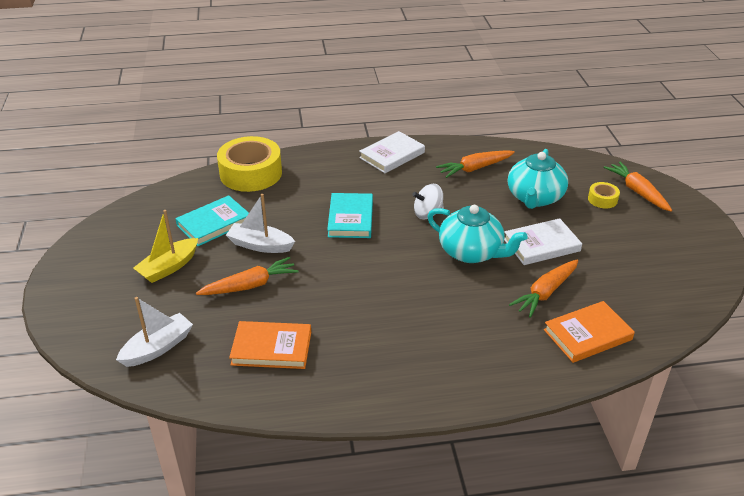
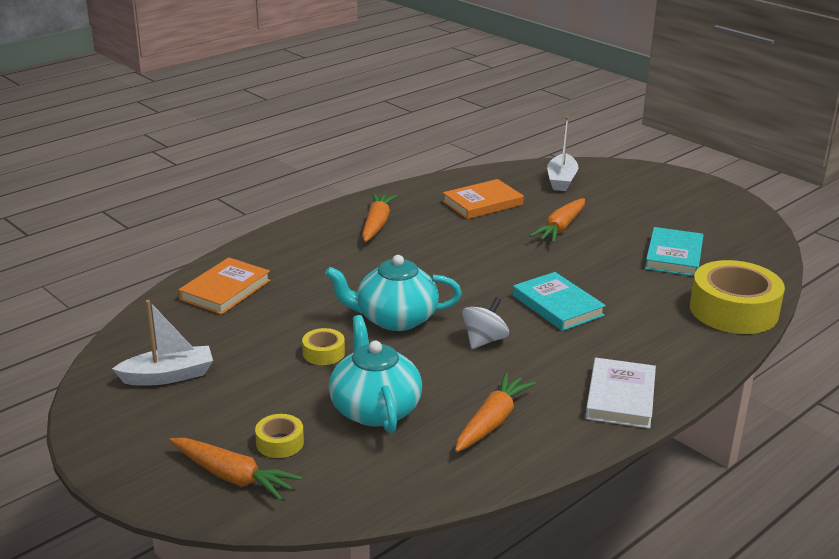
camera: 145 degrees right, 10 degrees down
yellow boat [133,210,198,283] -> none
white boat [226,194,295,253] -> white boat moved to [112,300,213,386]
white book [504,218,582,265] -> yellow tape [302,328,345,365]
orange carrot [509,259,578,318] -> orange carrot moved to [362,193,397,242]

